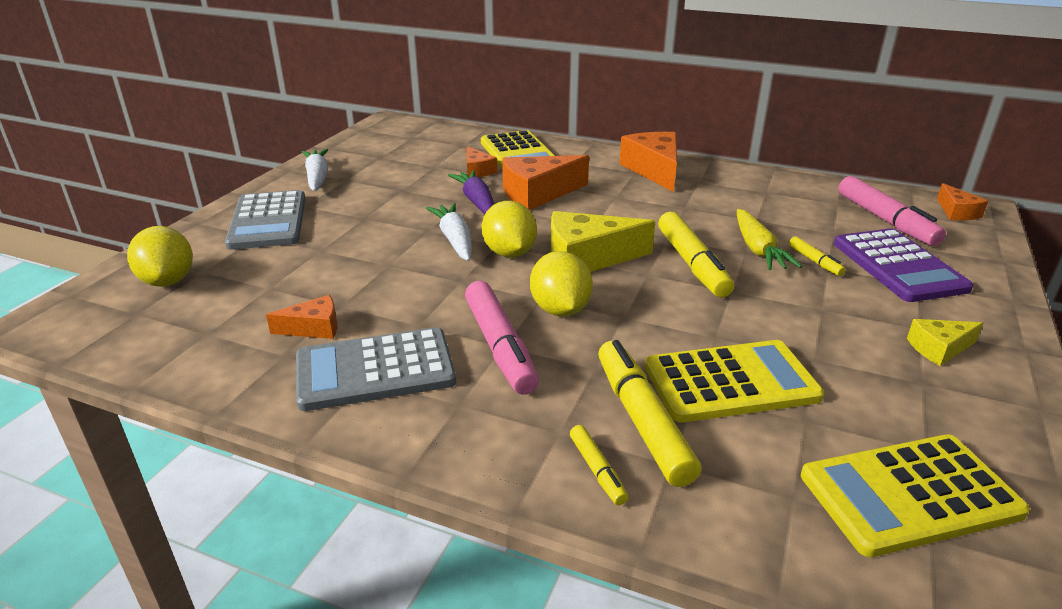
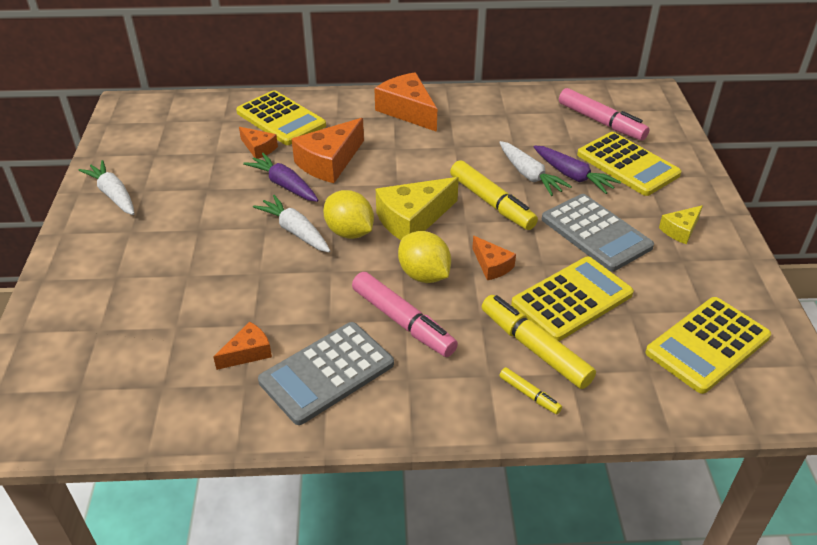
camera: 25 degrees left, 10 degrees up
yellow lemon [127,226,193,287] -> none
grey calculator [225,190,305,250] -> grey calculator moved to [542,194,654,272]
yellow carrot [737,209,802,270] -> white carrot [499,141,572,196]
yellow marker [789,236,846,276] -> purple carrot [534,145,621,194]
purple calculator [834,228,973,302] -> yellow calculator [577,132,681,196]
orange cheese [937,183,988,220] -> orange cheese moved to [472,236,516,280]

